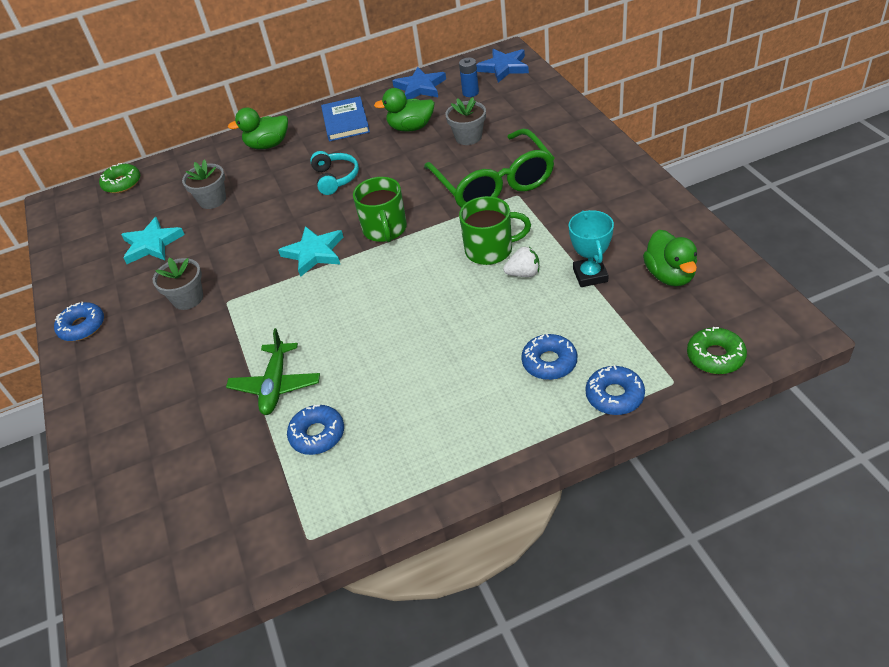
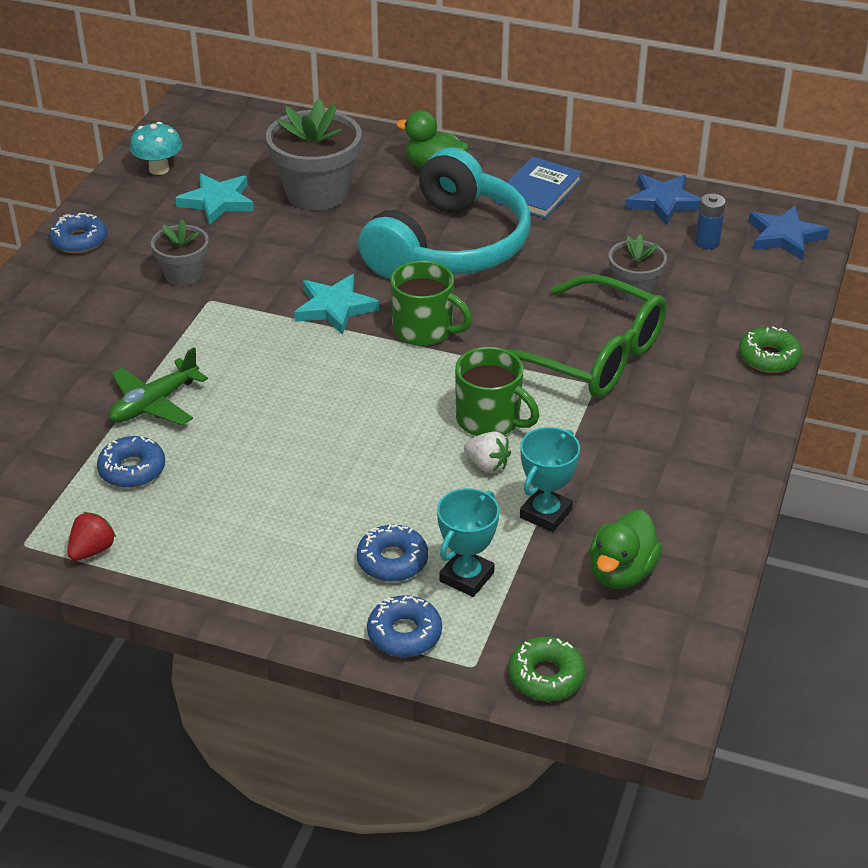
camera: 35 degrees right, 5 degrees down
green donut [99,163,140,193] -> green donut moved to [739,327,802,373]
grey flower pot [182,159,226,209] -> grey flower pot [266,98,361,210], size x1.76
turquoise headphones [310,151,359,195] -> turquoise headphones [358,147,531,279], size x2.34
green mug [353,177,407,242] -> green mug turned 90 degrees counterclockwise [390,261,472,346]
green duck [374,88,435,132] -> none
green glasses [424,128,555,208] -> green glasses turned 75 degrees counterclockwise [507,274,667,398]
none -> red strawberry [67,512,116,561]
none -> turquoise mushroom [130,122,182,175]
none -> turquoise trophy [437,488,499,597]

